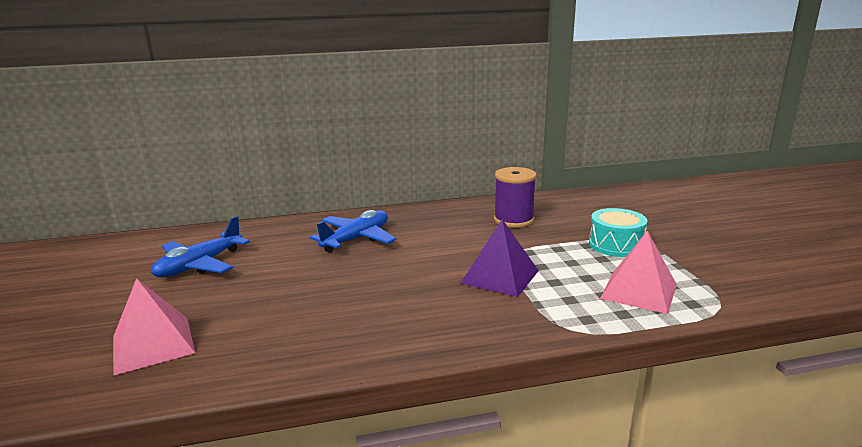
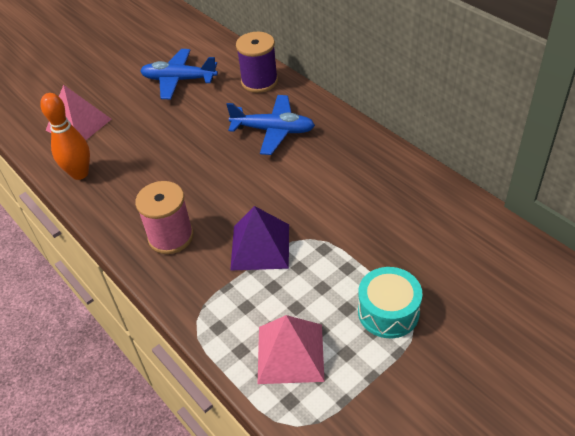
camera: 65 degrees right, 25 degrees up
purple spool [494,167,537,228] -> purple spool moved to [236,32,278,93]
none -> orange bowling pin [40,93,90,180]
none -> pink spool [135,181,194,254]

